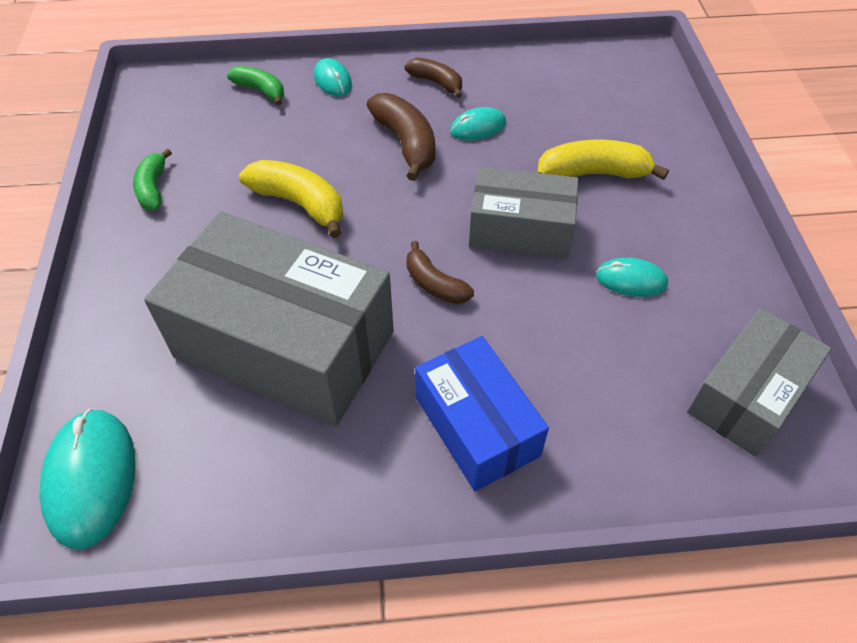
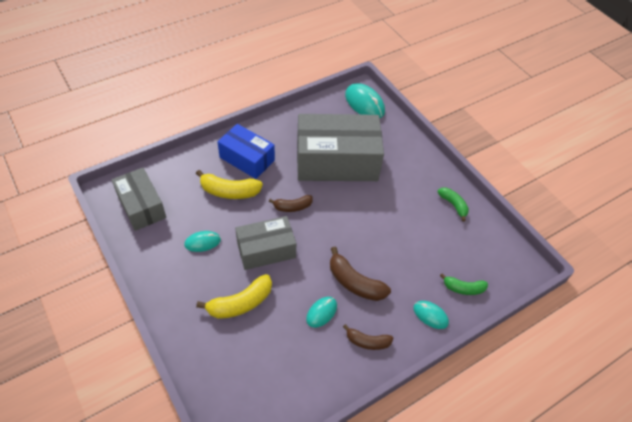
camera: 150 degrees right, 0 degrees up
yellow banana [239,160,343,238] -> yellow banana moved to [196,170,263,199]
brown banana [406,241,474,304] -> brown banana turned 150 degrees clockwise [269,195,313,212]
grey box [687,308,832,457] -> grey box turned 45 degrees counterclockwise [112,168,166,231]

